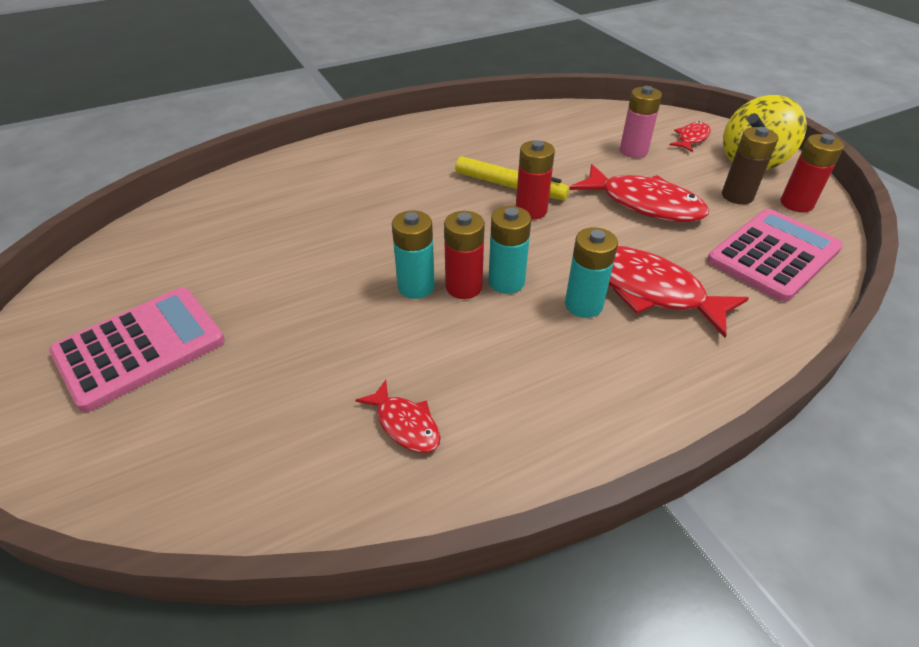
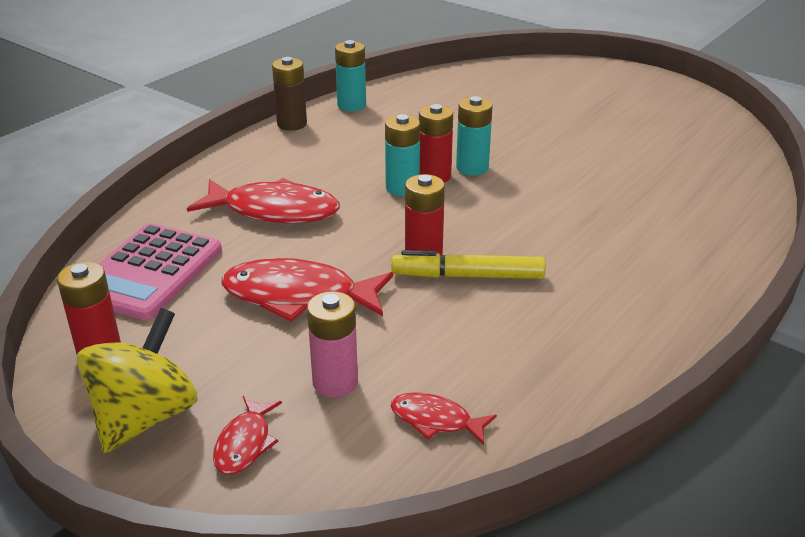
camera: 155 degrees right, 10 degrees down
pink calculator [49,288,225,412] -> none
red fish [355,380,441,453] -> red fish moved to [390,392,497,445]
turquoise battery [565,227,618,318] -> turquoise battery moved to [335,40,366,111]
brown battery [722,127,779,204] -> brown battery moved to [272,57,307,131]

